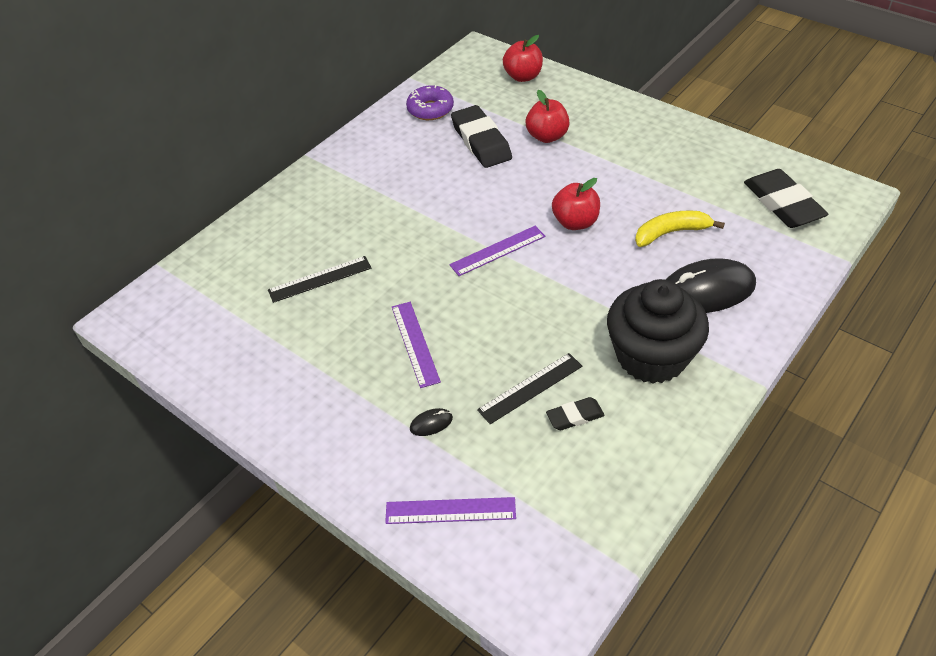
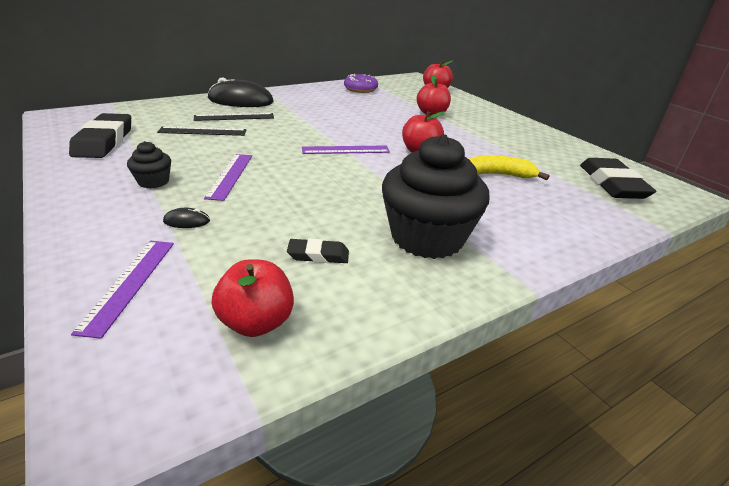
camera: 15 degrees right, 15 degrees down
purple ruler [385,497,516,524] -> purple ruler turned 75 degrees clockwise [71,241,174,339]
black eraser [451,105,512,168] -> black eraser moved to [69,113,131,158]
black ruler [477,353,582,424] -> black ruler moved to [194,113,274,121]
black mouse [666,258,756,313] -> black mouse moved to [208,77,273,107]
none -> black cupcake [127,141,171,189]
none -> red apple [212,259,294,337]

